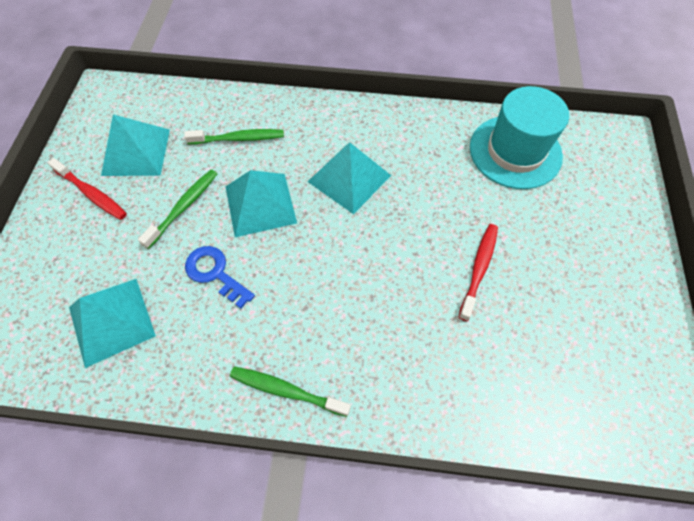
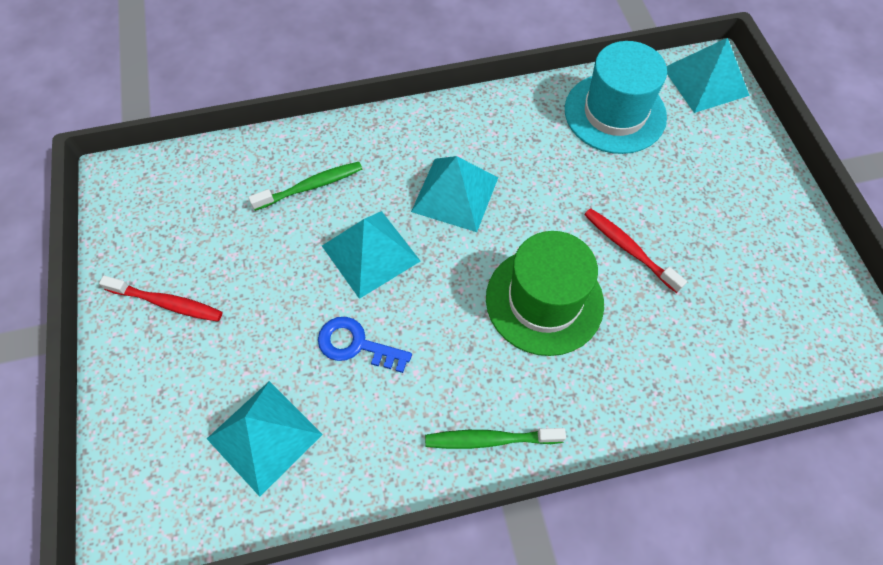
camera: 20 degrees left, 0 degrees up
turquoise pyramid [101,114,170,176] -> turquoise pyramid moved to [667,38,750,113]
green toothbrush [138,170,217,249] -> none
red toothbrush [458,224,498,321] -> red toothbrush turned 45 degrees counterclockwise [584,208,687,293]
none -> green hat [486,231,604,356]

